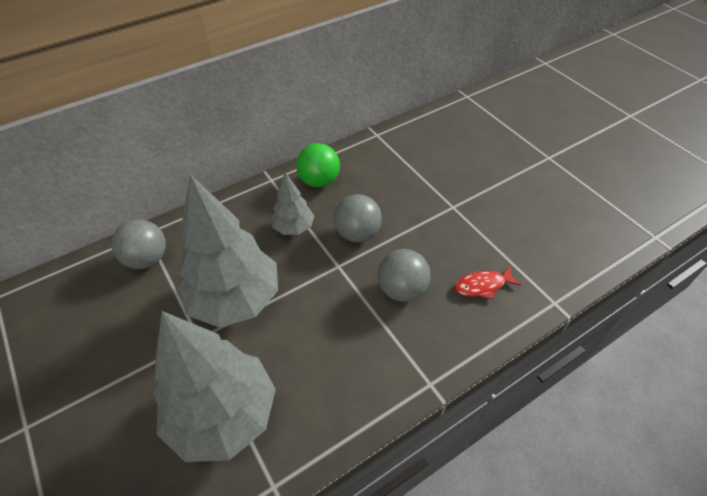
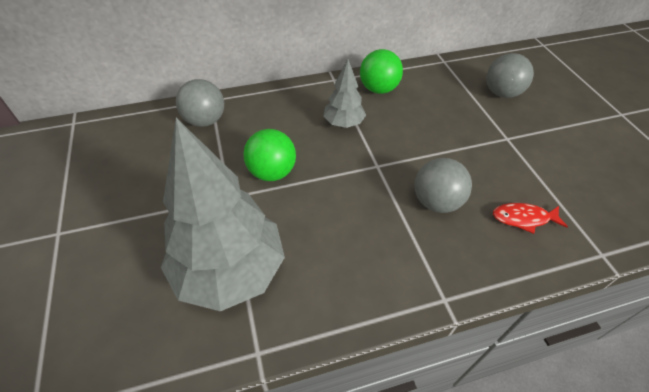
camera: 15 degrees right, 0 degrees up
grey tree [177,174,278,327] -> green ball [243,129,296,181]
grey ball [334,194,382,242] -> grey ball moved to [487,53,534,98]

